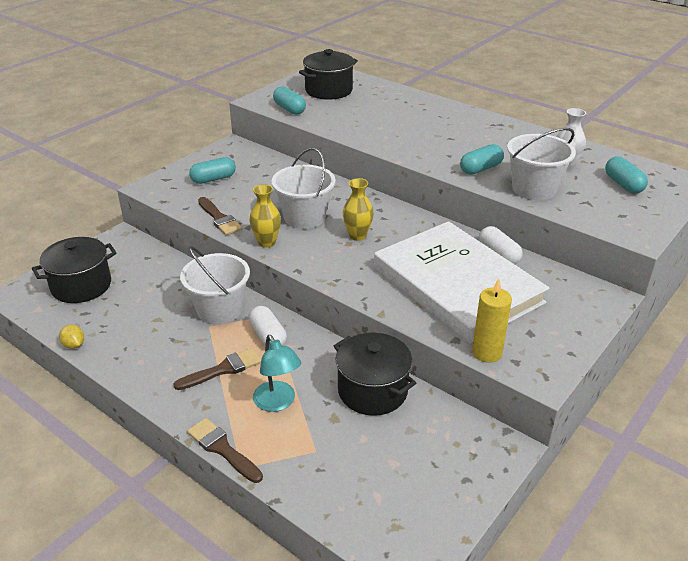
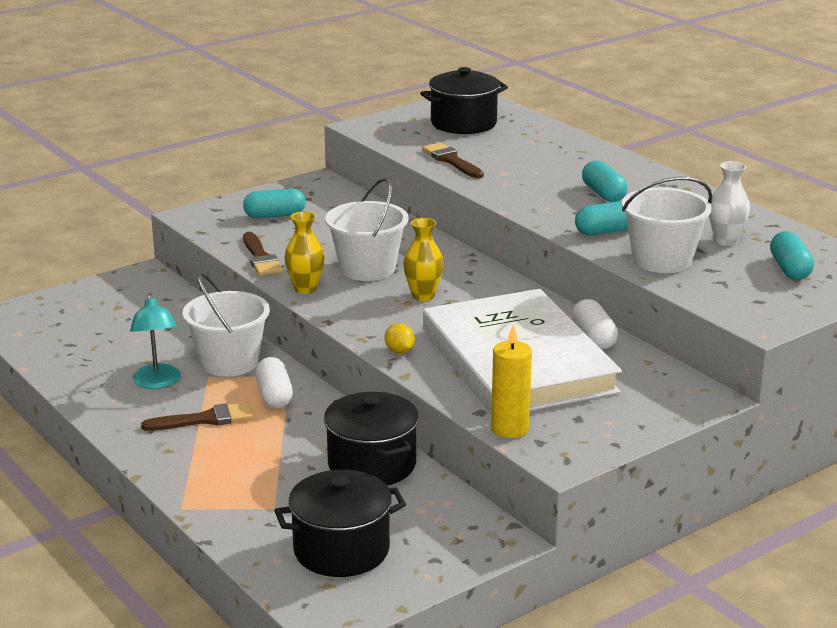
camera: 15 degrees right, 10 degrees down
black pot [32,237,117,303] -> black pot moved to [274,470,406,577]
yellow lemon [59,325,84,349] -> yellow lemon moved to [385,323,415,353]
brown brush [187,418,263,483] -> brown brush moved to [422,143,484,178]
turquoise lamp [253,335,301,412] -> turquoise lamp moved to [130,293,181,389]
turquoise capsule [273,86,306,115] -> turquoise capsule moved to [582,161,628,202]

